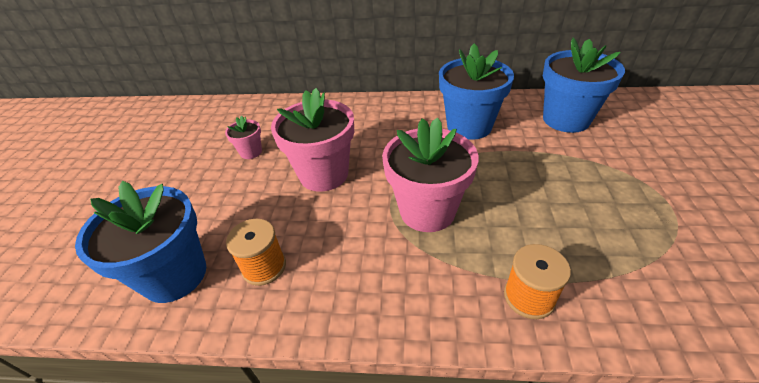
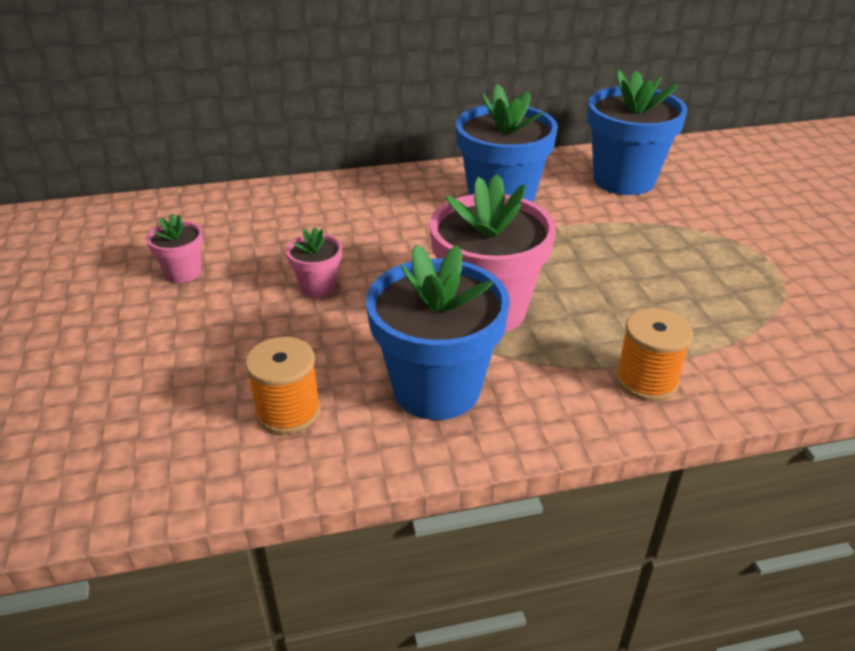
camera: 20 degrees left, 5 degrees down
blue flower pot [75,181,206,303] -> blue flower pot moved to [366,244,510,420]
pink flower pot [271,88,354,192] -> pink flower pot [286,227,342,298], size x0.48

